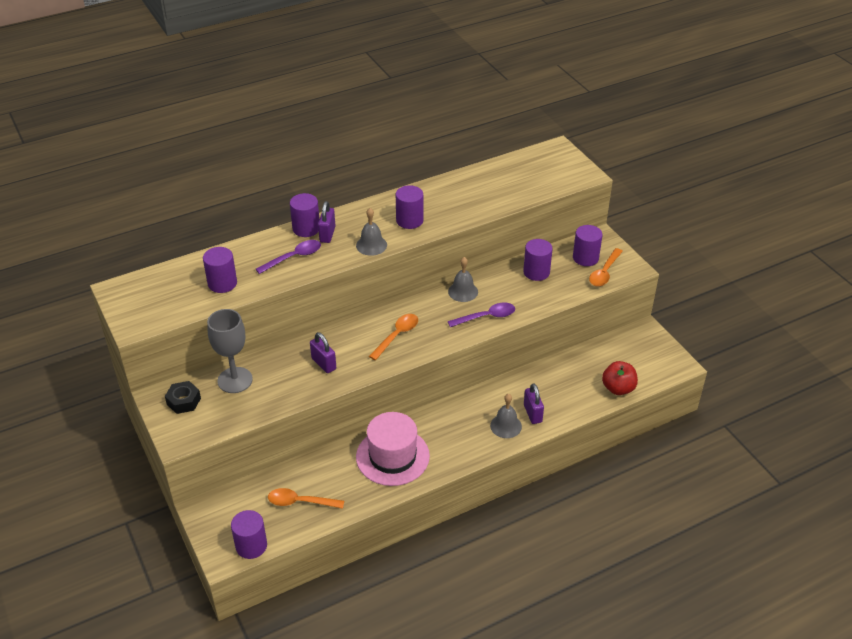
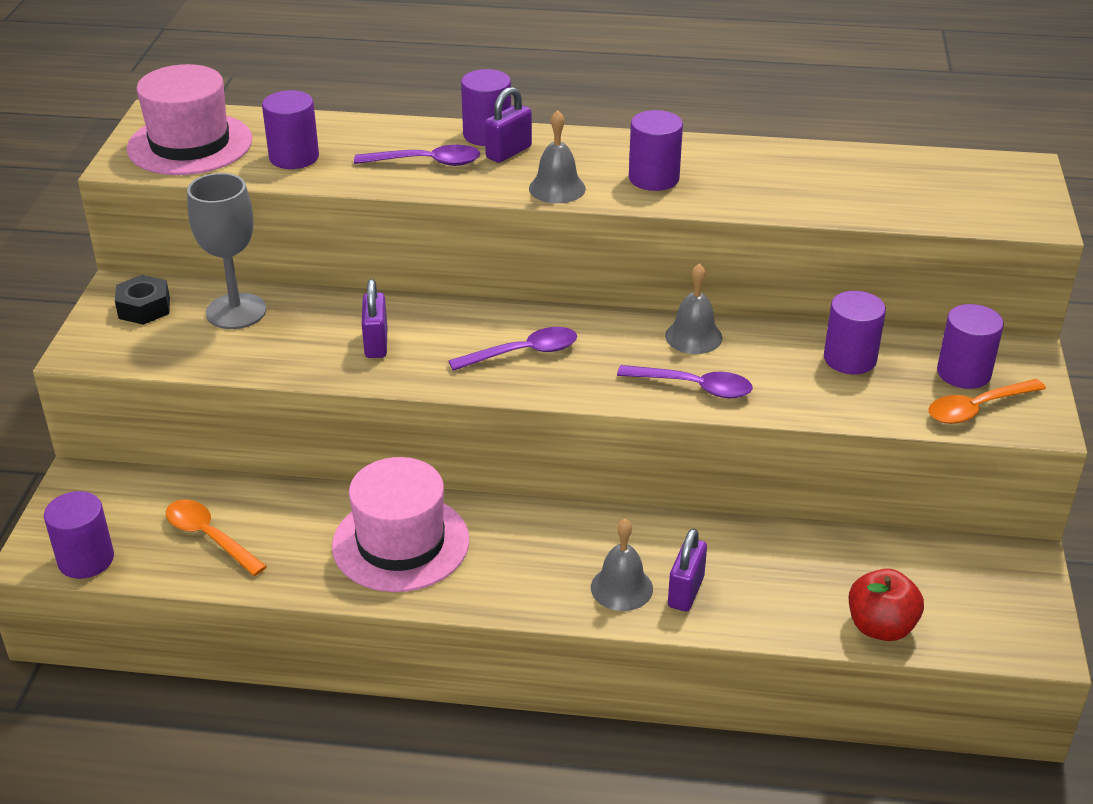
camera: 35 degrees right, 5 degrees down
orange spoon [369,314,418,360] -> purple spoon [449,327,577,371]
none -> pink hat [127,64,252,175]

